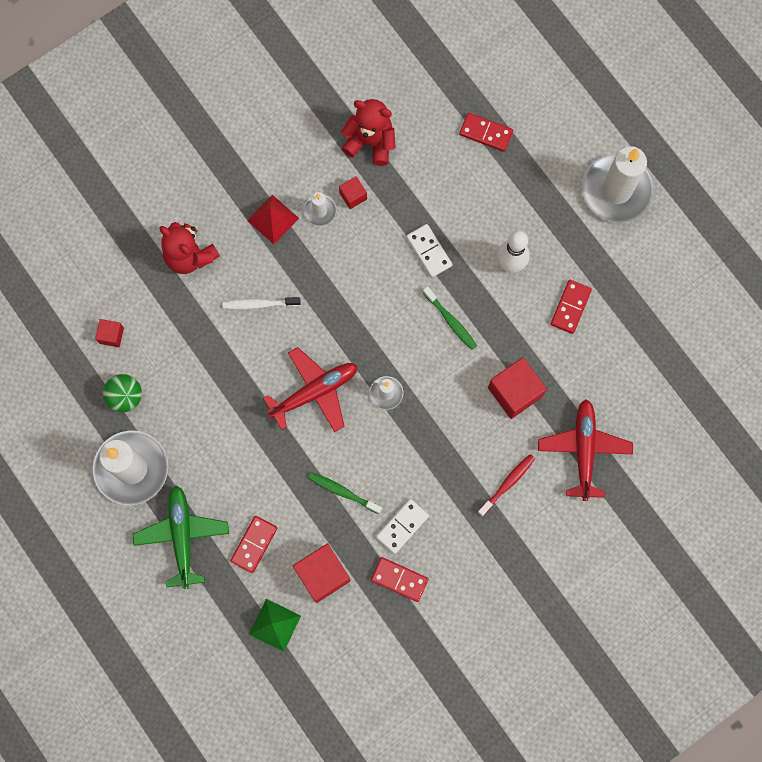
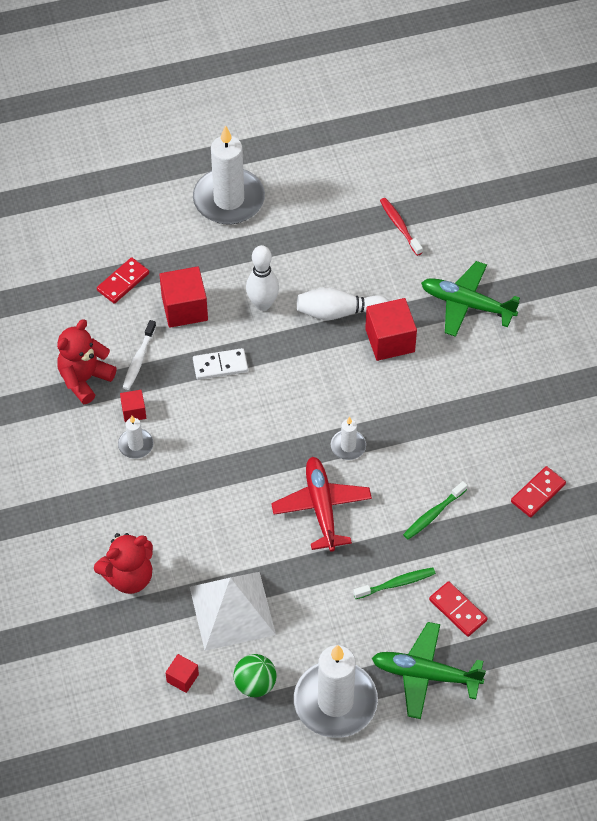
camera: 70 degrees left, 20 degrees down
white toothbrush [223,297,301,309] -> white toothbrush moved to [123,320,156,390]
red pyramid [247,195,299,244] -> none
green pyramid [249,599,301,652] -> none
red cube [293,544,351,603] -> red cube moved to [159,266,208,328]
white domino [376,499,429,554] -> none
green toothbrush [422,286,477,350] -> green toothbrush moved to [353,567,436,599]
red toothbrush [478,454,535,516] -> red toothbrush moved to [380,198,423,256]
red plane [538,399,633,501] -> green plane [421,261,520,337]
red domino [551,280,592,334] -> none
none -> white pyramid [190,572,276,651]
none -> white bowling pin [297,287,389,320]

